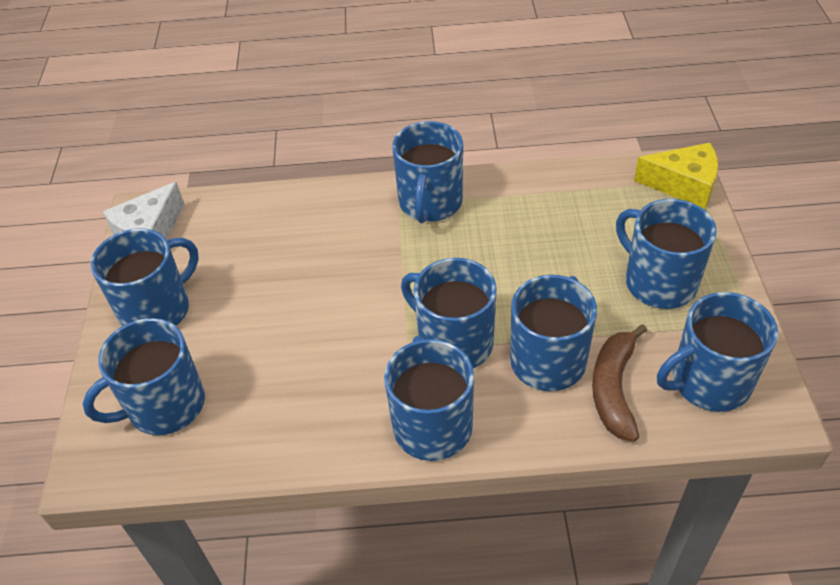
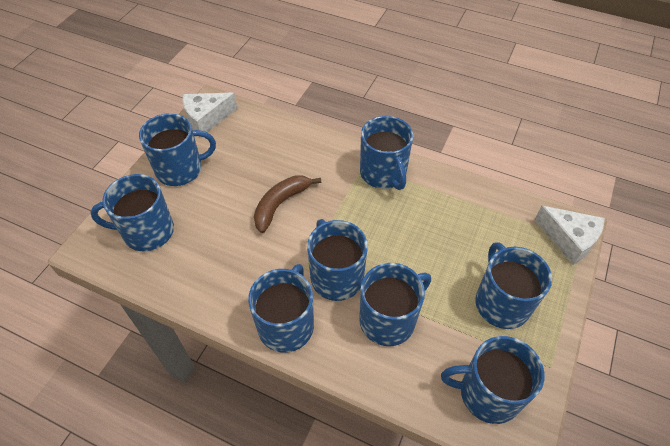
camera: 25 degrees right, 5 degrees up
blue mug [392,121,463,223] -> blue mug turned 60 degrees counterclockwise [360,116,413,190]
brown banana [592,324,647,442] -> brown banana moved to [254,176,321,233]
yellow cheese [634,143,718,209] -> white cheese [535,206,605,265]

